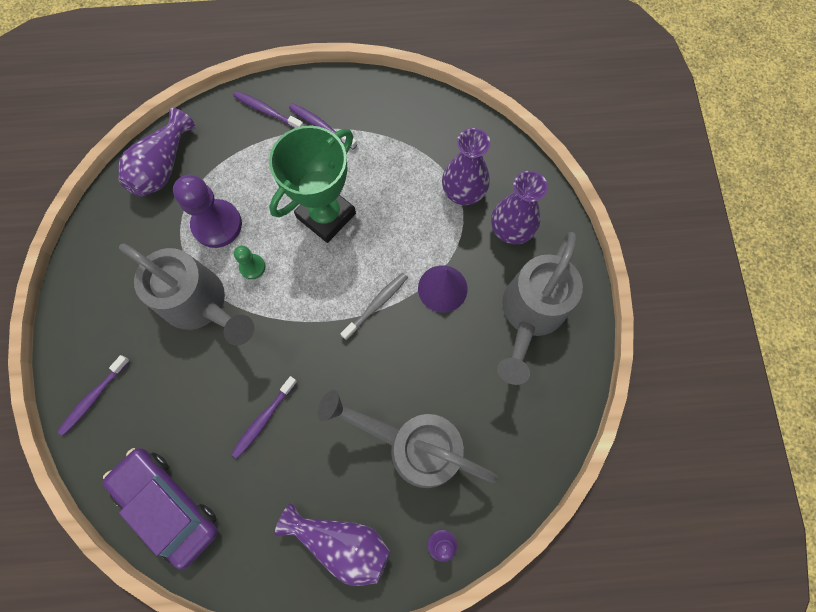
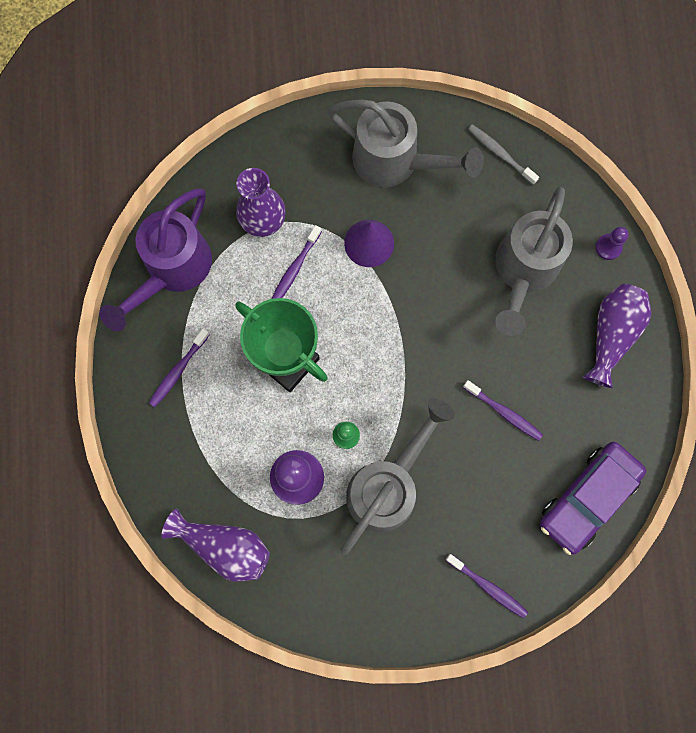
camera: 90 degrees left, 5 degrees up
purple toothbrush [234,91,304,128] -> purple toothbrush moved to [272,225,322,299]
grey toothbrush [340,273,408,340] -> grey toothbrush moved to [468,124,539,185]
purple vase [491,171,548,245] -> none
none -> purple watering can [99,189,212,331]

